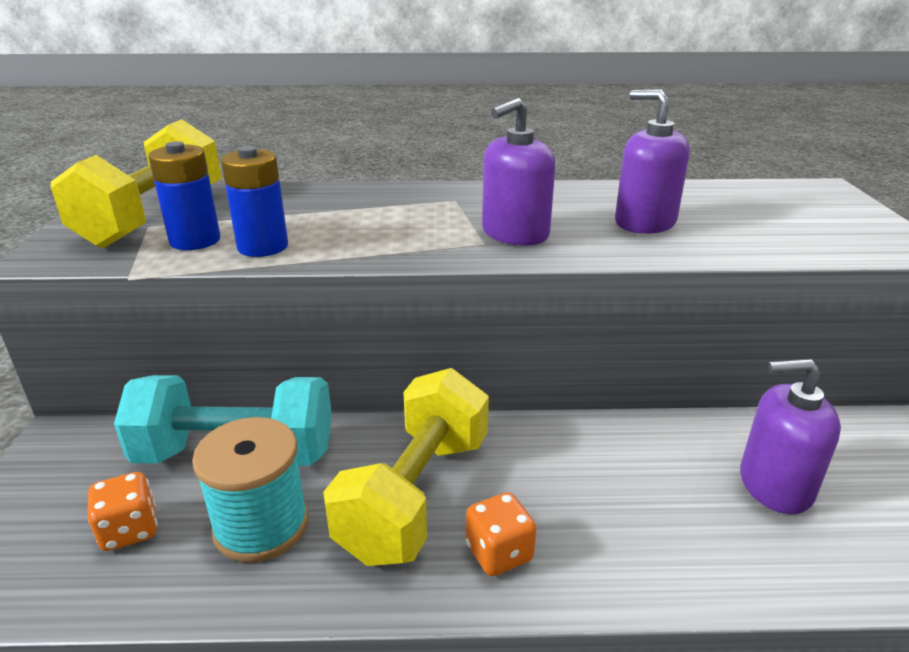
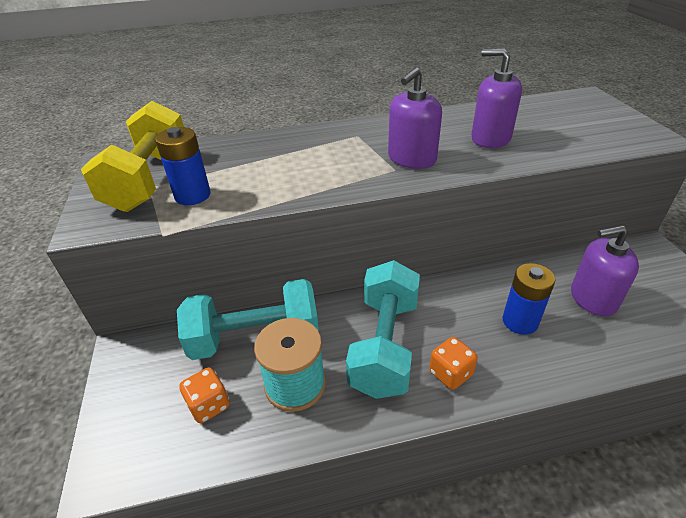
camera: 10 degrees left, 10 degrees up
blue battery [221,146,288,257] -> blue battery moved to [503,263,555,335]
yellow dumbbell [323,368,489,566] -> turquoise dumbbell [346,260,420,399]

